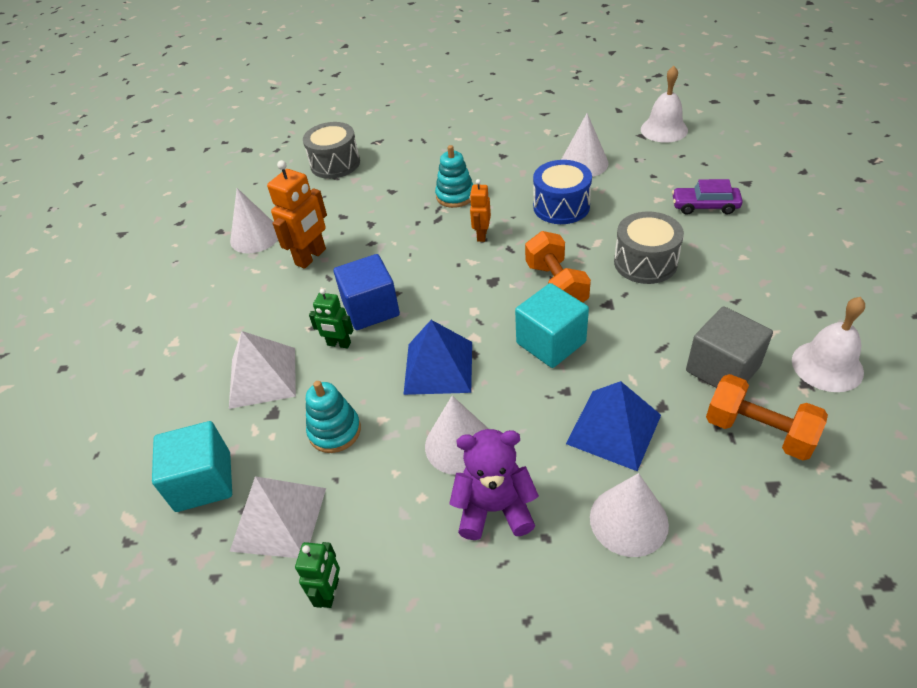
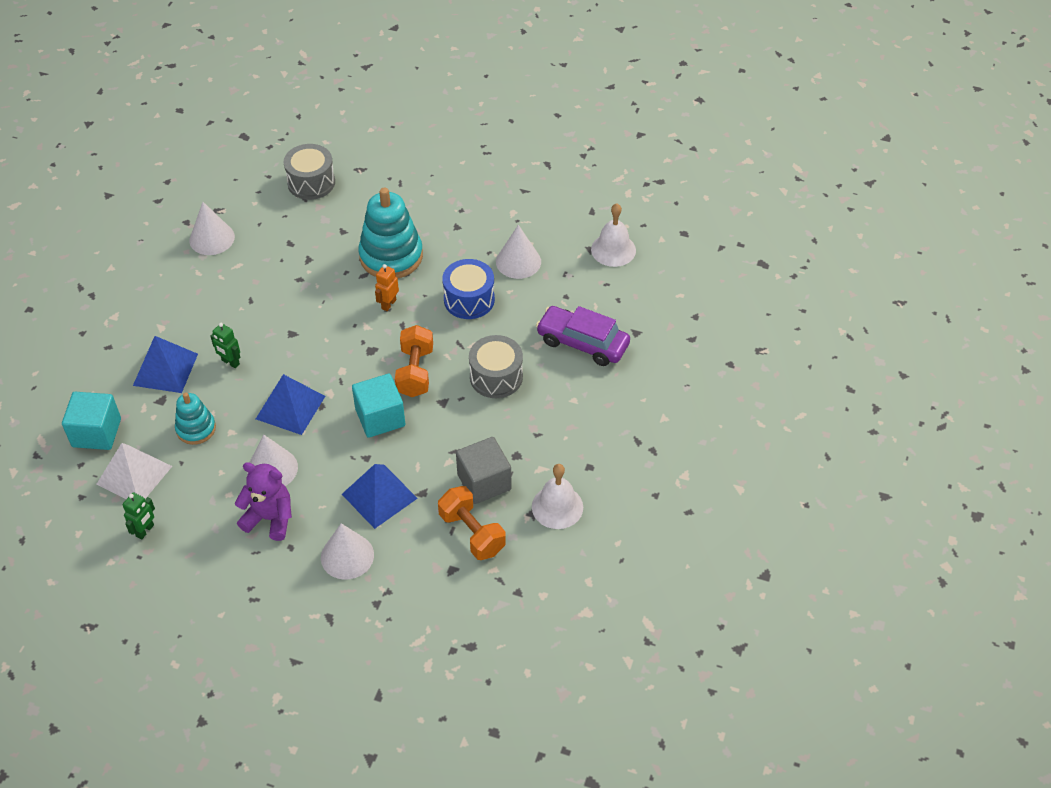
camera: 15 degrees right, 5 degrees up
white pyramid [229,331,296,409] -> blue pyramid [133,336,198,393]
orange robot [267,160,327,269] -> none
blue cube [334,254,400,330] -> none
turquoise stacking toy [435,145,473,208] -> turquoise stacking toy [358,187,423,278], size x1.77
purple car [672,179,743,214] -> purple car [536,306,630,366], size x1.55

